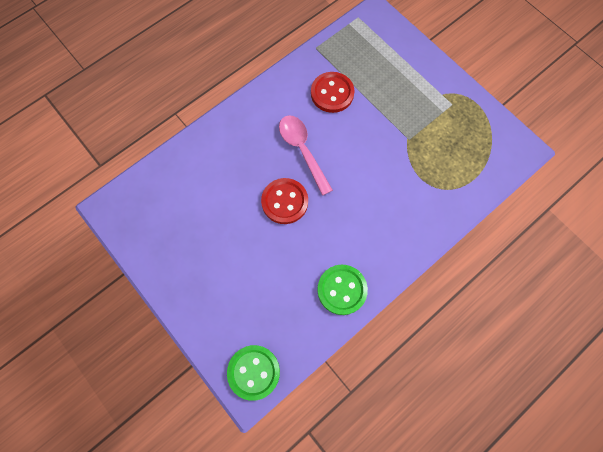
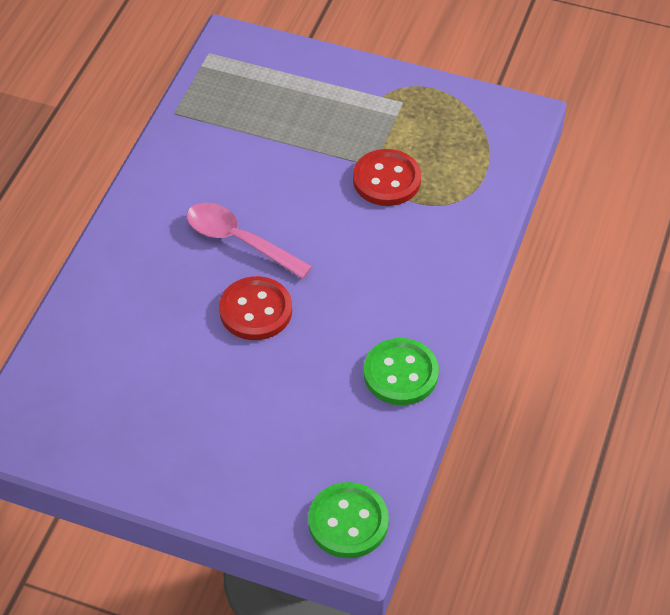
camera: 30 degrees left, 20 degrees down
red button [311,72,354,113] -> red button moved to [353,149,421,206]

